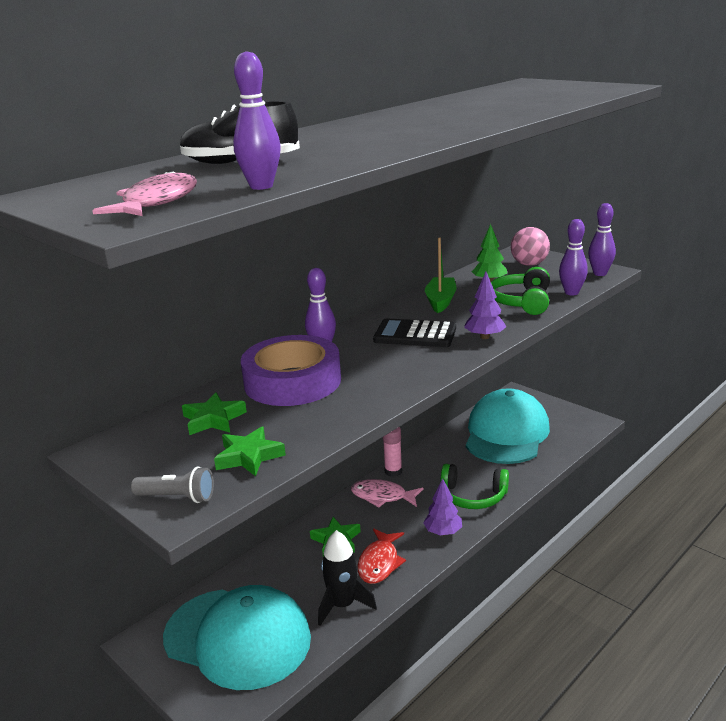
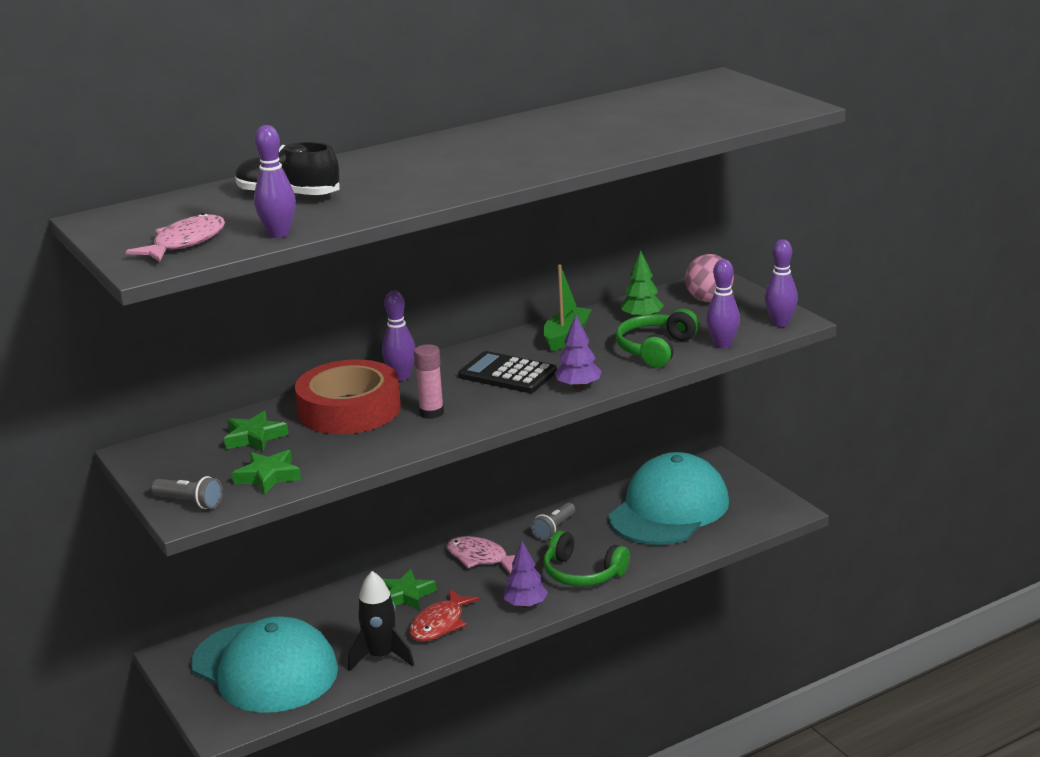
camera: 15 degrees right, 0 degrees up
purple tape [241,335,341,406] -> red tape [295,359,401,434]
pink glue stick [383,427,402,477] -> pink glue stick moved to [414,344,444,419]
none -> grey flashlight [531,502,575,541]

